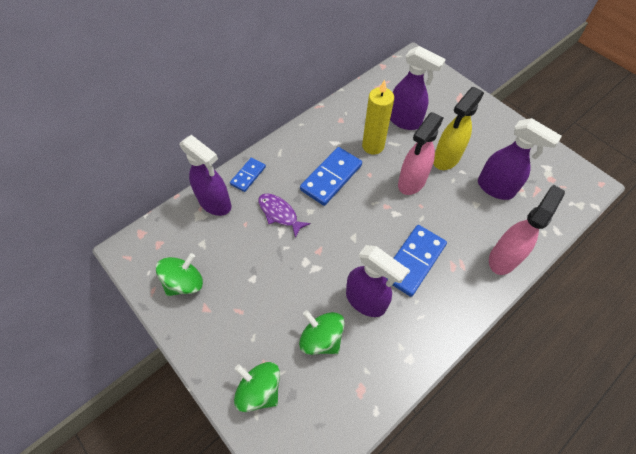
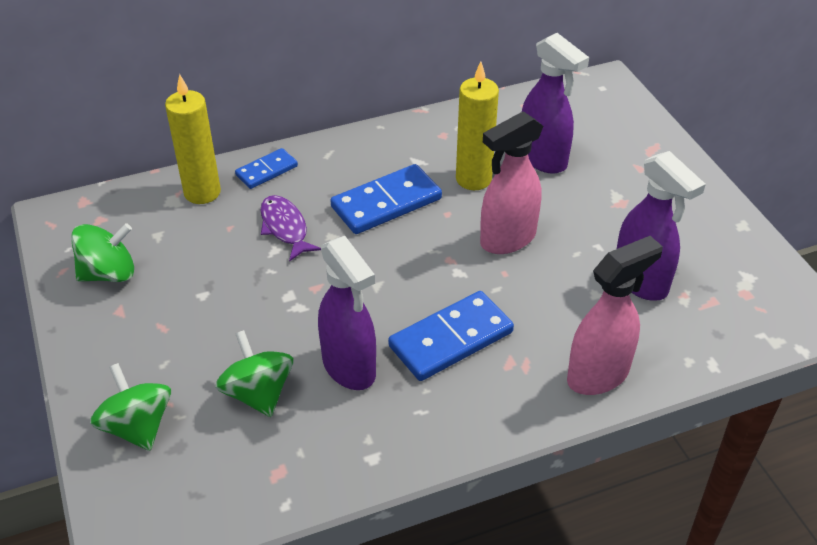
camera: 20 degrees right, 15 degrees down
purple spray bottle [179,135,231,216] -> yellow candle [165,74,221,204]
yellow spray bottle [433,87,484,170] -> none

